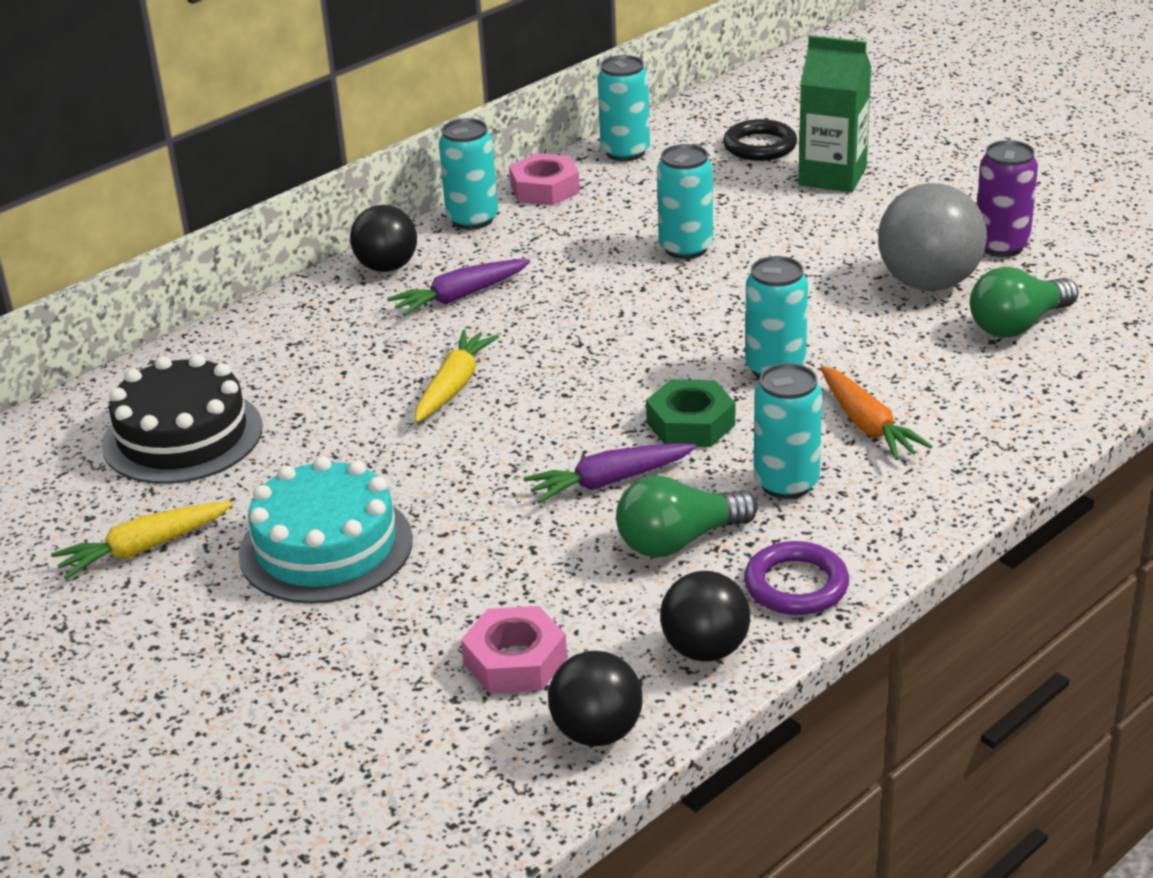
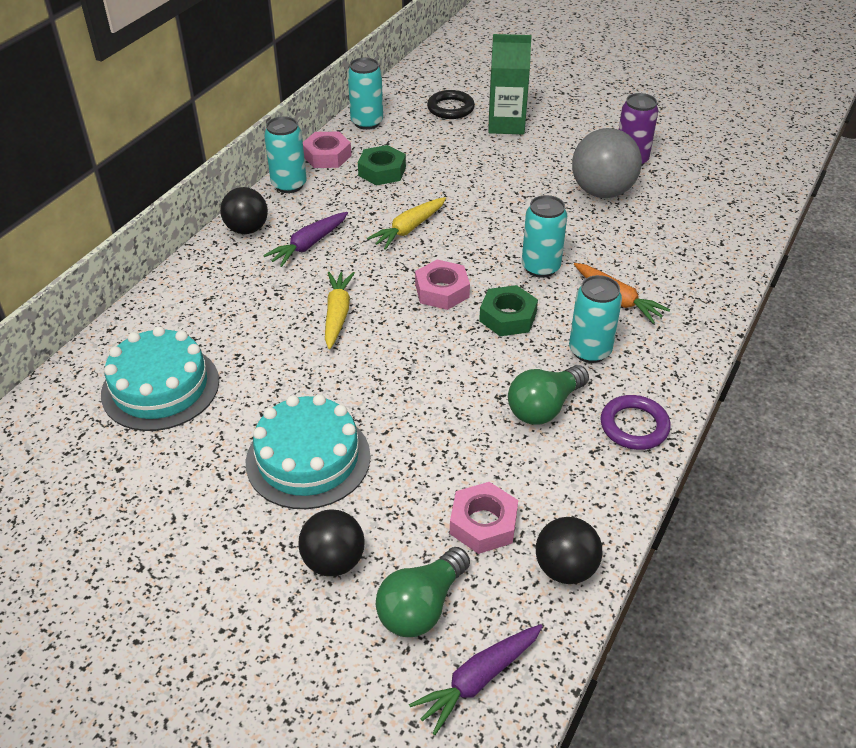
camera: 20 degrees left, 10 degrees up
yellow carrot [51,502,233,579] -> yellow carrot moved to [367,197,446,250]
black cake [102,354,263,484] -> turquoise cake [101,326,219,431]
purple carrot [523,443,696,503] -> purple carrot moved to [409,624,543,735]
turquoise can [657,144,713,259] -> none
black ball [660,571,750,662] -> black ball moved to [298,509,365,576]
green light bulb [970,267,1078,338] -> green light bulb moved to [376,547,470,637]
none -> green nut [358,145,406,185]
none -> pink nut [415,260,470,310]

